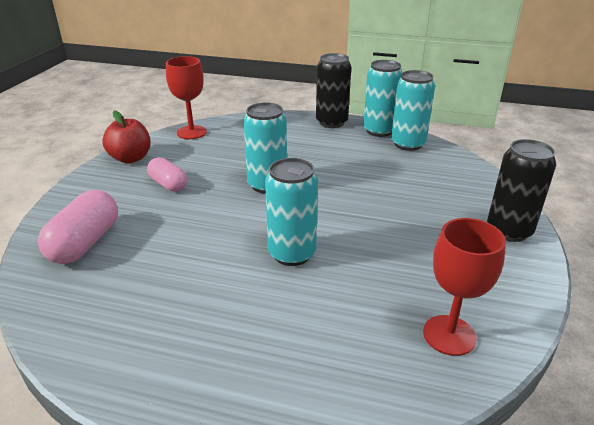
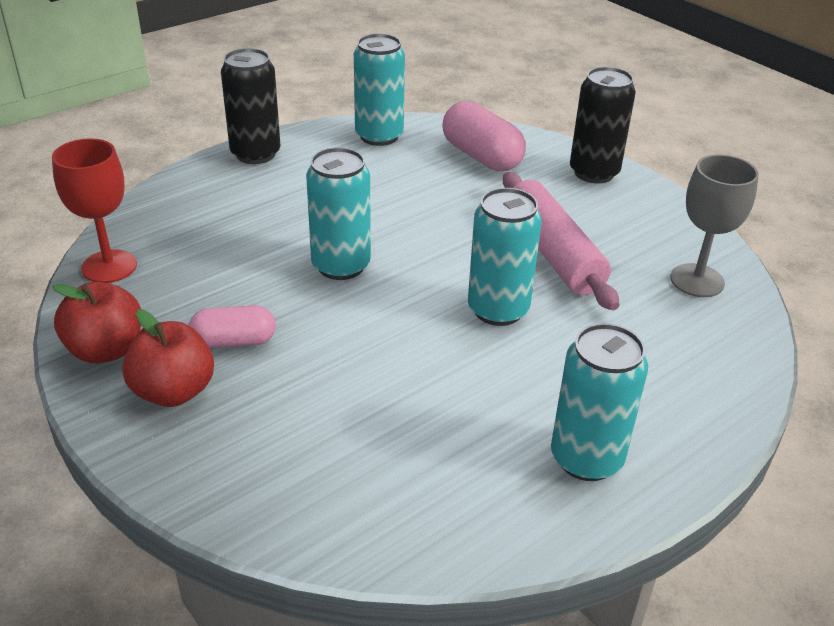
camera: 55 degrees left, 5 degrees up
pink capsule [38,190,118,264] -> pink capsule moved to [442,101,526,171]
turquoise can [363,60,403,137] -> turquoise can moved to [551,323,648,481]
red goblet [423,218,506,356] -> grey goblet [670,155,759,297]
none -> red apple [122,309,214,407]
none -> pink rolling pin [503,172,619,310]

